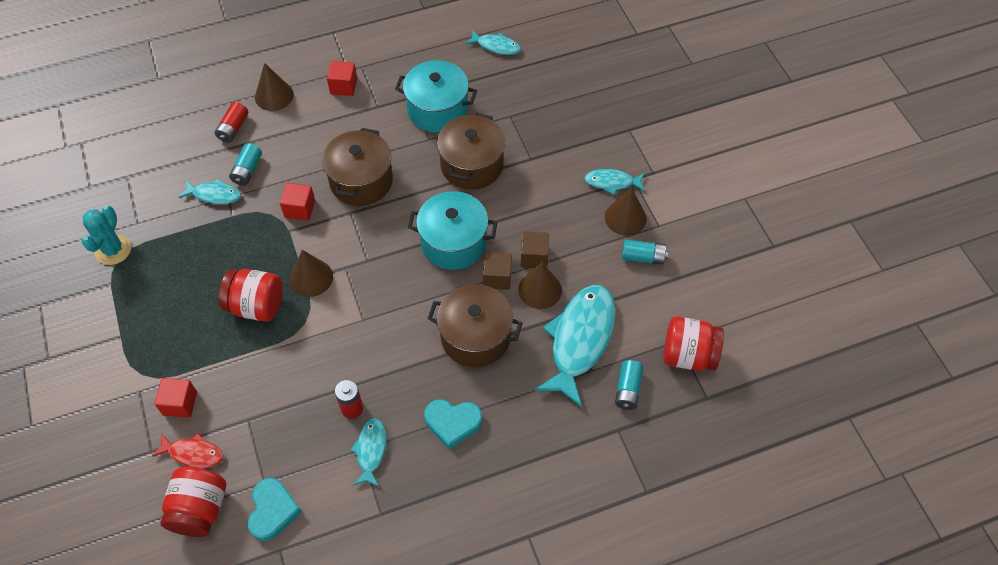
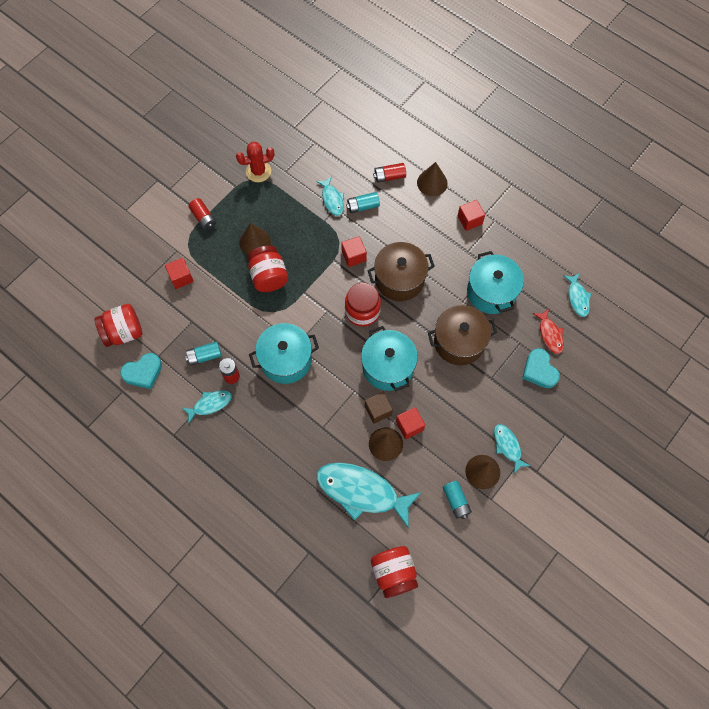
camera: 60 degrees right, 10 degrees up
turquoise cactus [82,205,131,265] -> red cactus [236,142,274,182]
red fish [151,433,223,468] -> red fish moved to [533,309,564,354]
brown cone [290,250,333,297] -> brown cone moved to [239,223,271,255]
turquoise heart [424,399,482,450] -> turquoise heart moved to [522,348,560,388]
brown pot [427,284,522,367] -> none
brown cube [521,232,549,268] -> red cube [396,407,425,439]
turquoise fish [534,285,615,407] -> turquoise fish turned 150 degrees counterclockwise [316,462,421,528]
turquoise battery [615,360,644,410] -> turquoise battery moved to [185,341,222,365]
none -> red battery [189,198,216,230]
none -> turquoise pot [249,323,319,384]
none -> red jar [345,283,381,327]

